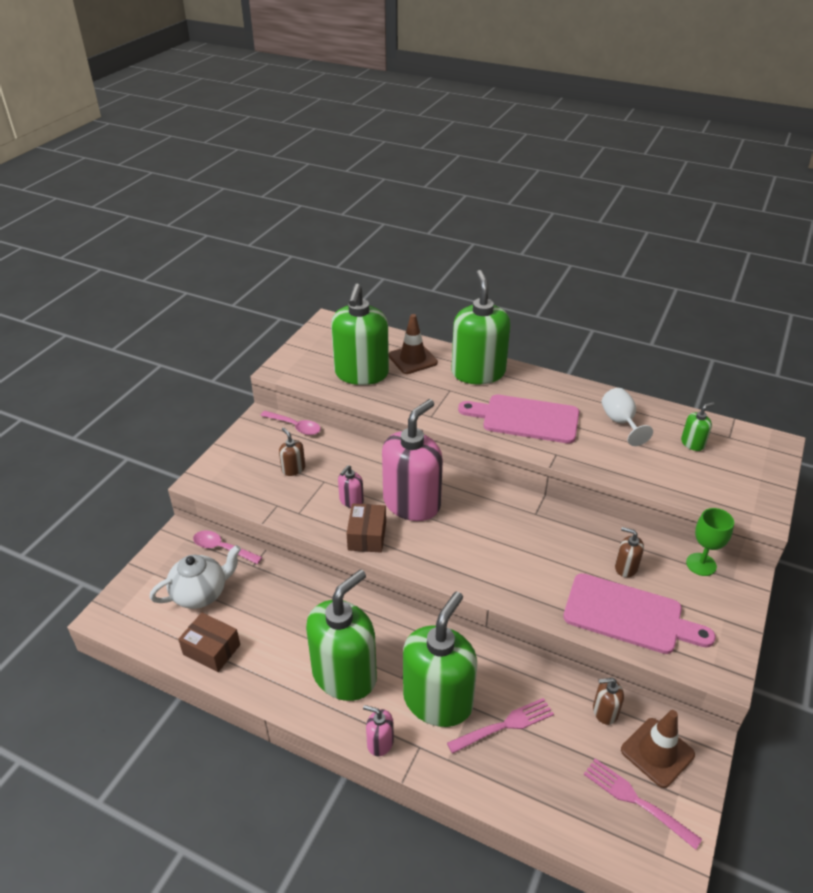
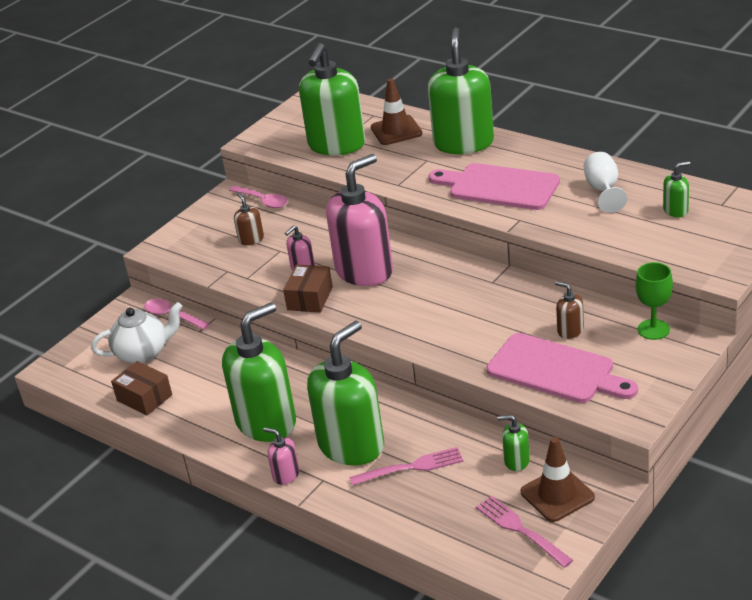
camera: 15 degrees right, 5 degrees down
brown soap dispenser [593,678,624,725] -> green soap dispenser [497,415,530,471]

